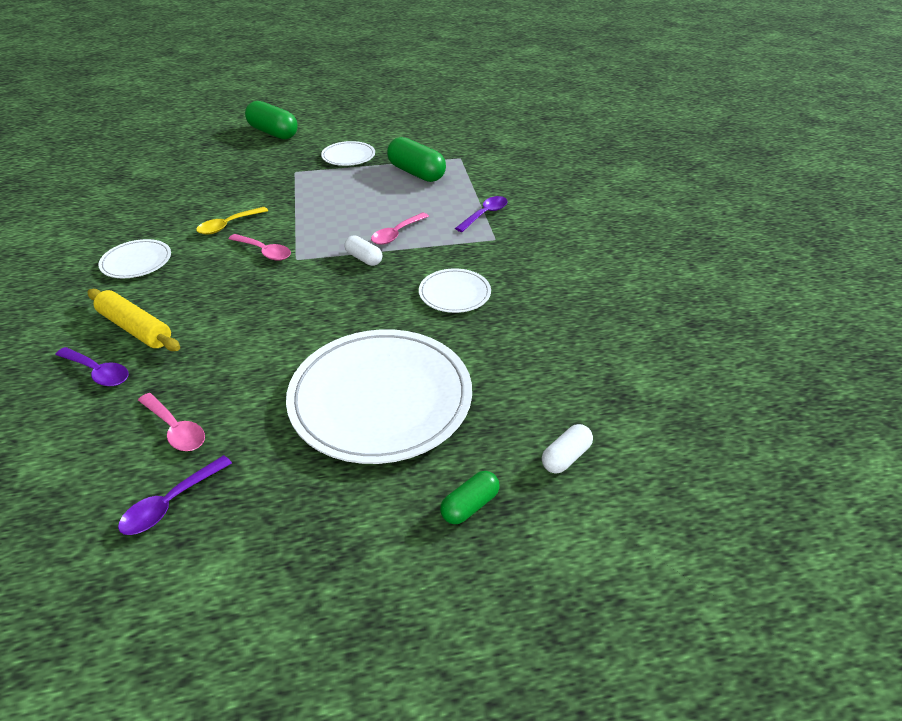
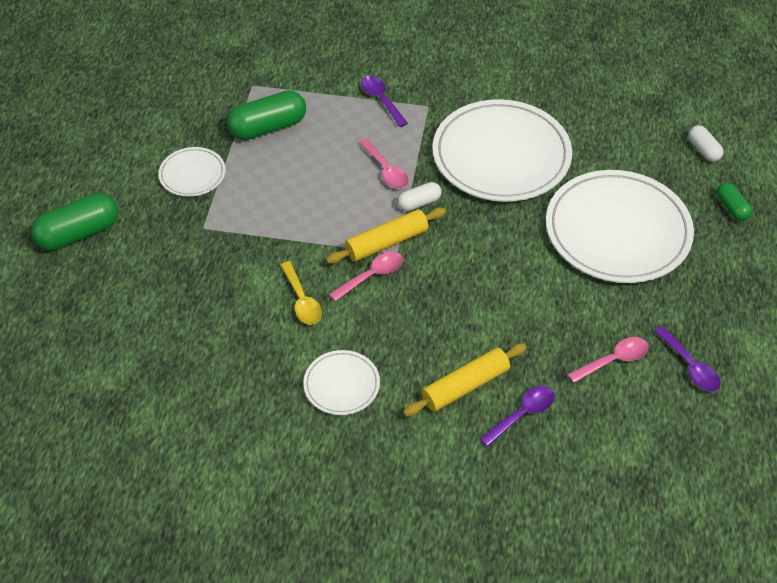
camera: 70 degrees left, 10 degrees up
white plate [419,268,491,313] -> white plate [432,99,572,202], size x2.11
none -> yellow rolling pin [326,208,446,264]

